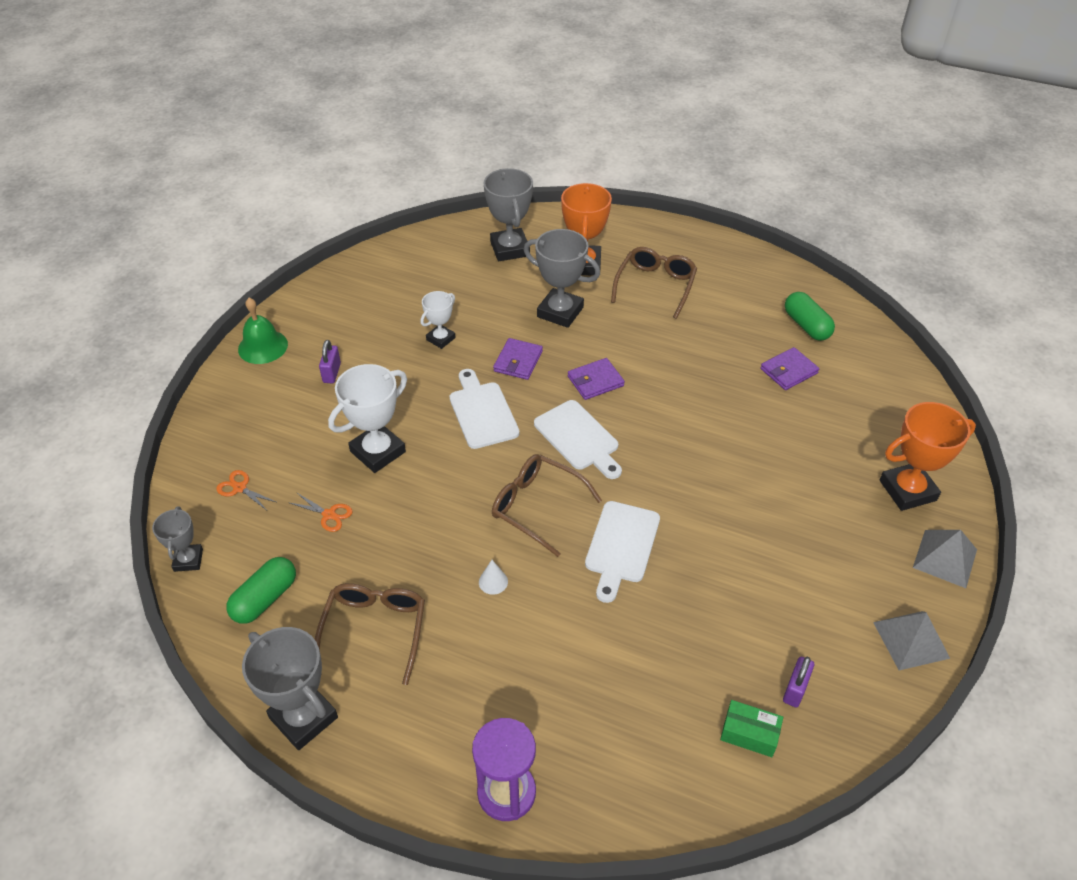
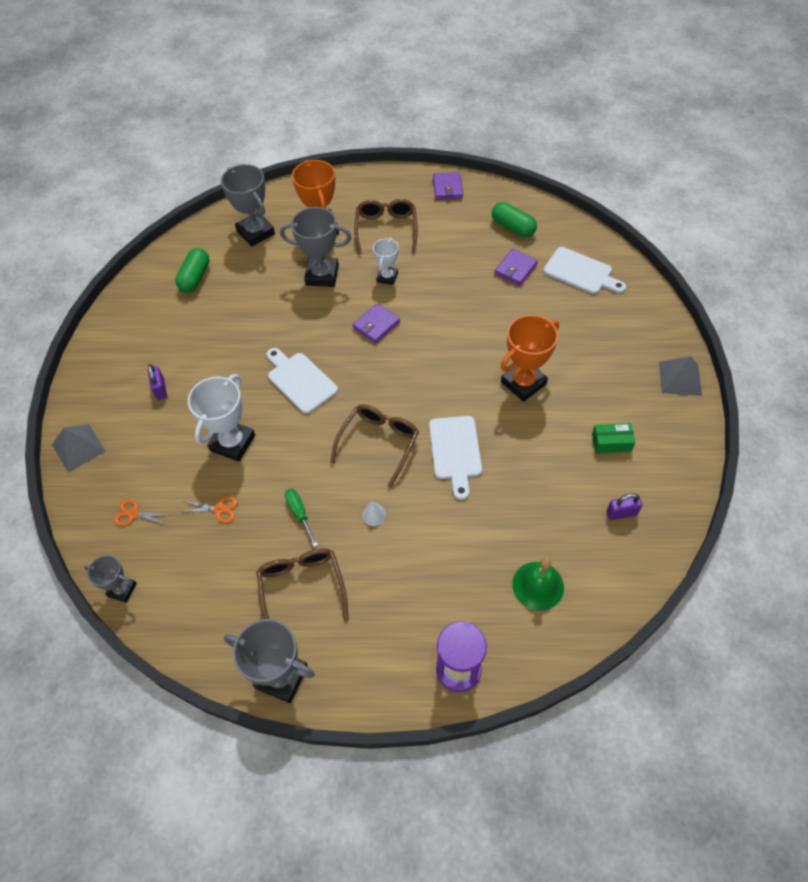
camera: 20 degrees left, 10 degrees up
grey trophy [152,506,203,572] -> grey trophy turned 45 degrees counterclockwise [84,555,137,603]
green capsule [226,557,296,624] -> green capsule moved to [175,248,210,293]
green bell [238,298,288,364] -> green bell moved to [512,558,564,611]
white trophy [420,291,456,349] -> white trophy moved to [373,238,398,285]
brown glasses [492,454,602,557] -> brown glasses turned 105 degrees clockwise [330,404,419,488]
purple wallet [493,338,543,380] -> purple wallet moved to [433,172,463,200]
white cutting board [534,400,622,479] -> white cutting board moved to [543,247,626,294]
green box [720,700,783,757] -> green box moved to [592,423,636,453]
purple padlock [783,656,814,707] -> purple padlock turned 75 degrees clockwise [606,493,643,520]
grey pyramid [873,611,950,670] -> grey pyramid moved to [52,424,105,472]
orange trophy [880,402,976,511] -> orange trophy moved to [501,315,559,402]
none -> green screwdriver [285,489,318,547]

